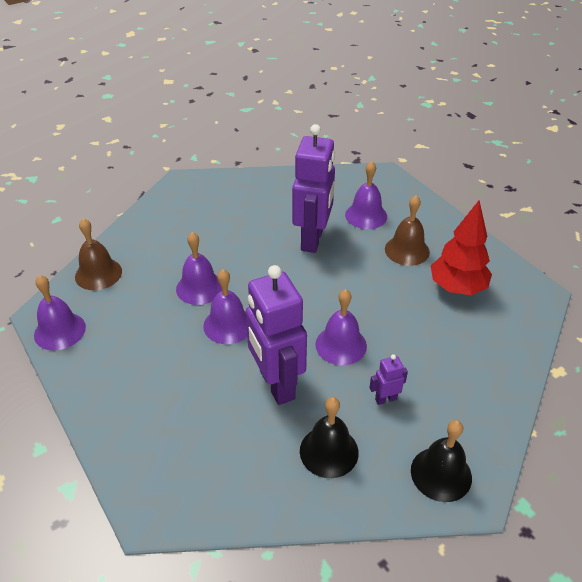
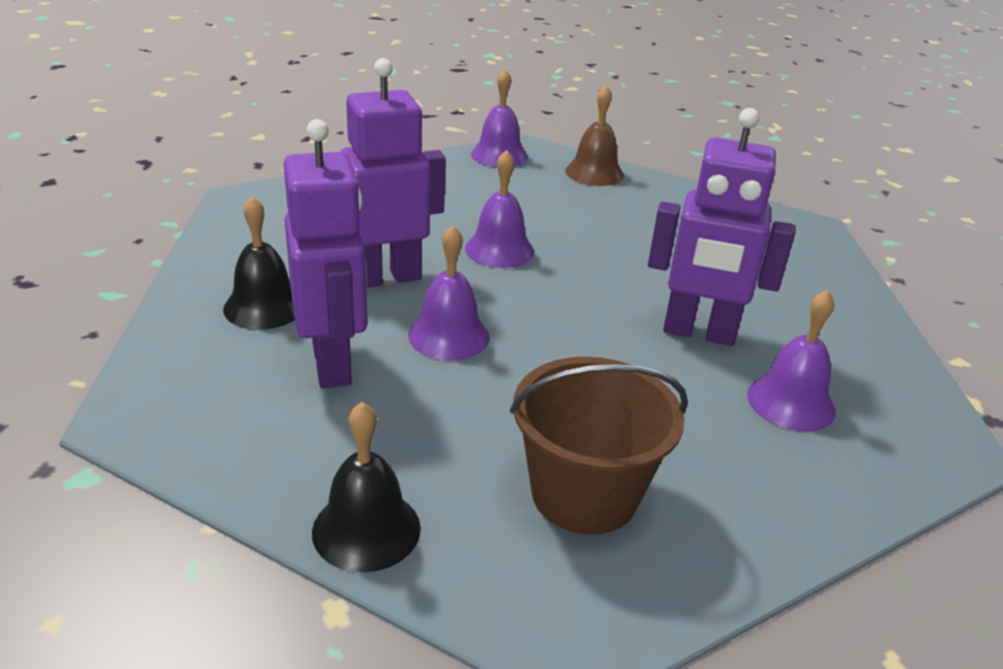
camera: 90 degrees right, 10 degrees down
purple bell [176,232,222,305] -> none
purple robot [369,354,408,405] -> purple robot [284,119,367,388], size x2.37
brown bell [385,195,430,266] -> none
black bell [411,420,472,502] -> black bell moved to [312,402,421,572]
red tree [431,201,492,295] -> brown bucket [510,357,688,535]

